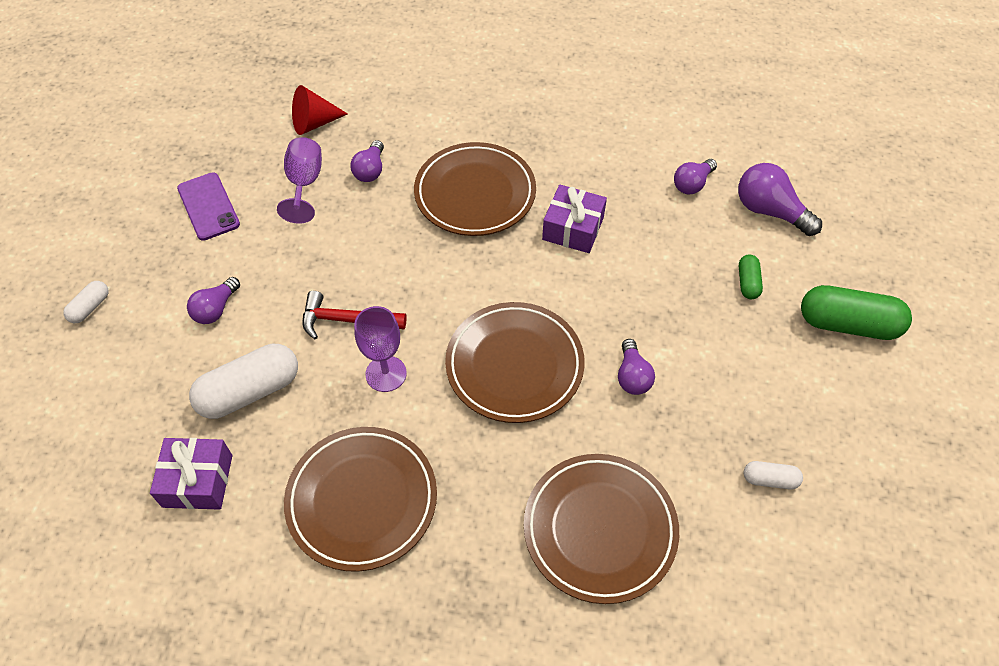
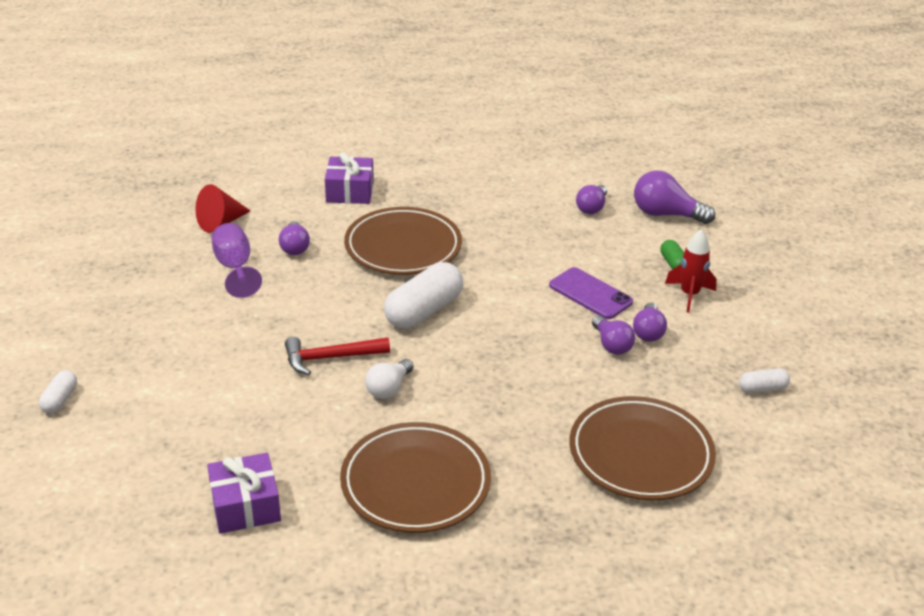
camera: 20 degrees left, 20 degrees down
purple phone [177,172,240,241] -> purple phone moved to [549,267,633,319]
purple light bulb [187,277,240,324] -> purple light bulb moved to [633,303,667,342]
white capsule [189,344,298,419] -> white capsule moved to [384,262,463,328]
purple goblet [354,306,407,392] -> white light bulb [365,359,414,399]
brown plate [445,302,585,423] -> none
purple gift [542,185,607,253] -> purple gift moved to [325,152,374,204]
green capsule [801,285,912,340] -> none
none -> red rocket [665,229,717,313]

